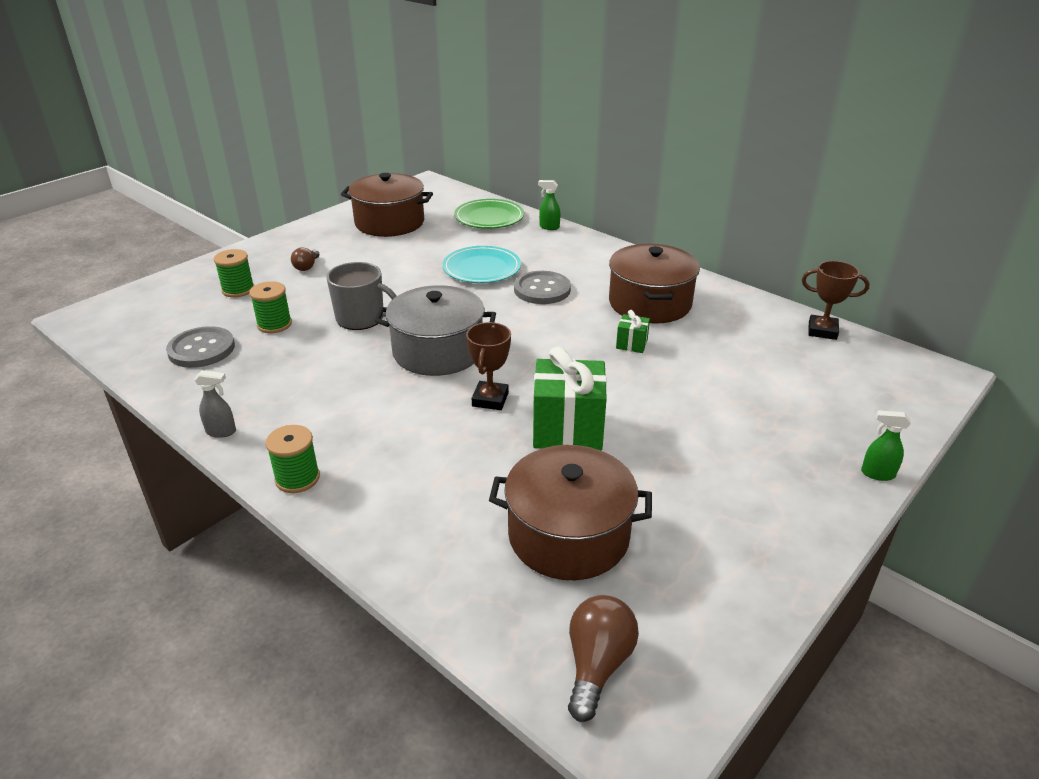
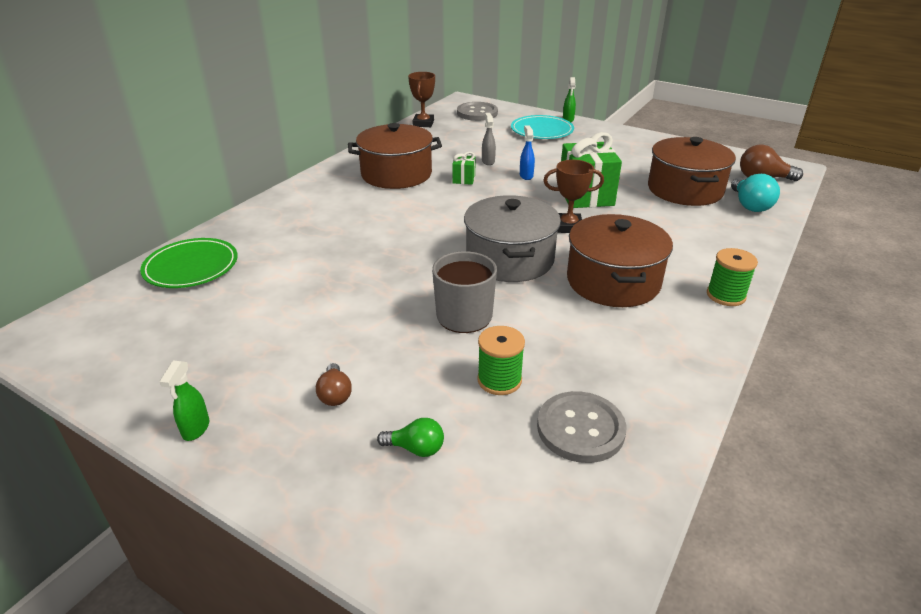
camera: 100 degrees left, 0 degrees up
grey spray bottle [194,370,236,438] -> grey spray bottle moved to [482,113,496,165]
green spool [214,249,254,297] -> green light bulb [377,418,444,457]
brown light bulb [291,248,319,271] -> brown light bulb turned 75 degrees clockwise [316,363,352,406]
brown pot [341,173,433,237] -> brown pot moved to [567,214,673,307]
turquoise plate [442,246,521,283] -> turquoise plate moved to [511,115,574,139]
grey button [514,271,571,304] -> grey button moved to [457,102,498,121]
green spray bottle [538,180,560,230] -> green spray bottle moved to [159,361,210,441]
none -> blue spray bottle [520,125,535,180]
none -> turquoise light bulb [731,174,780,212]

